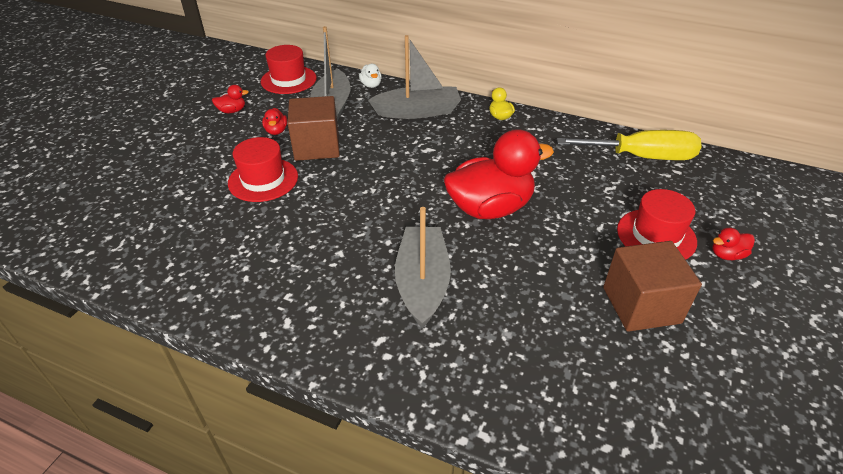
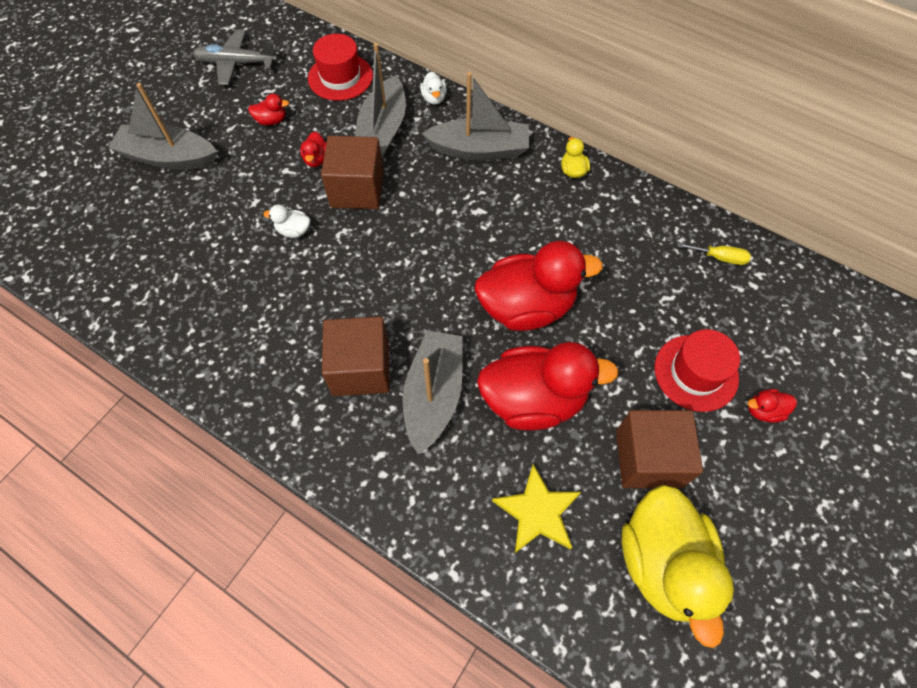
camera: 10 degrees right, 20 degrees up
red hat [228,137,298,202] -> white duck [263,205,310,238]
yellow screwdriver [557,130,701,160] -> yellow screwdriver [677,243,751,265], size x0.45
none -> grey boat [108,83,217,170]
none -> grey plane [192,29,277,85]
none -> brown cube [322,316,390,396]
none -> red duck [477,342,619,430]
none -> yellow star [492,464,581,553]
none -> yellow duck [622,485,734,648]

